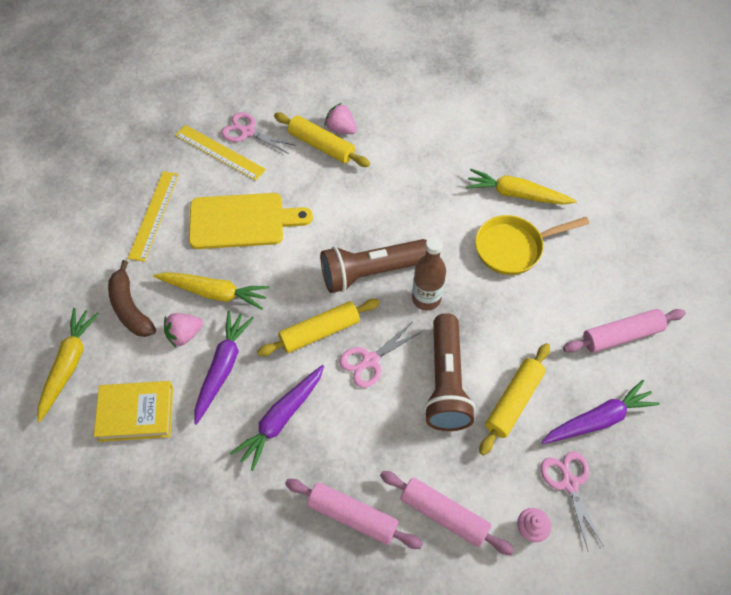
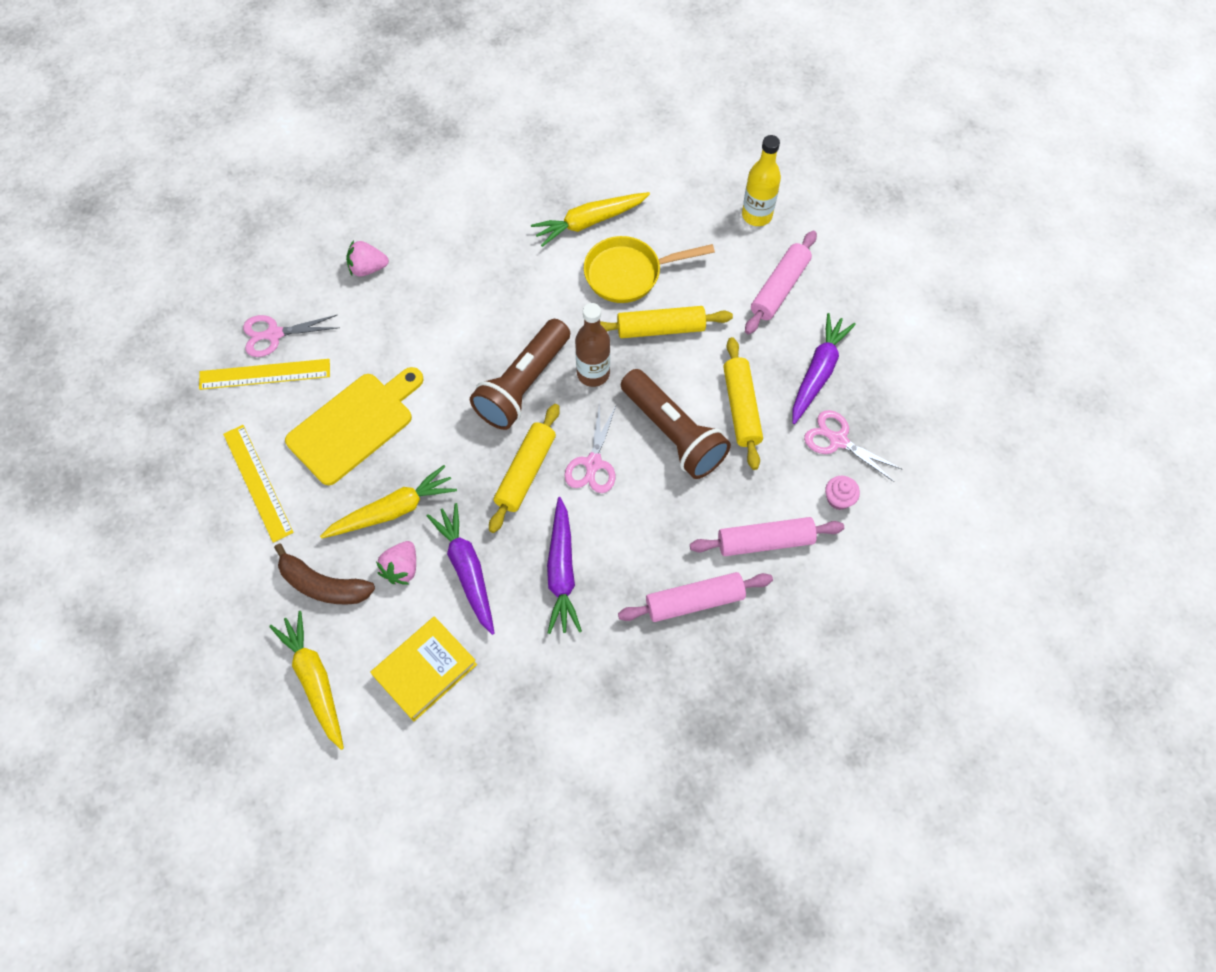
camera: 40 degrees left, 5 degrees up
yellow rolling pin [274,112,370,167] -> yellow rolling pin moved to [600,306,733,338]
yellow pan [475,215,590,275] -> yellow pan turned 45 degrees clockwise [584,236,715,303]
none -> yellow bottle [742,135,781,226]

